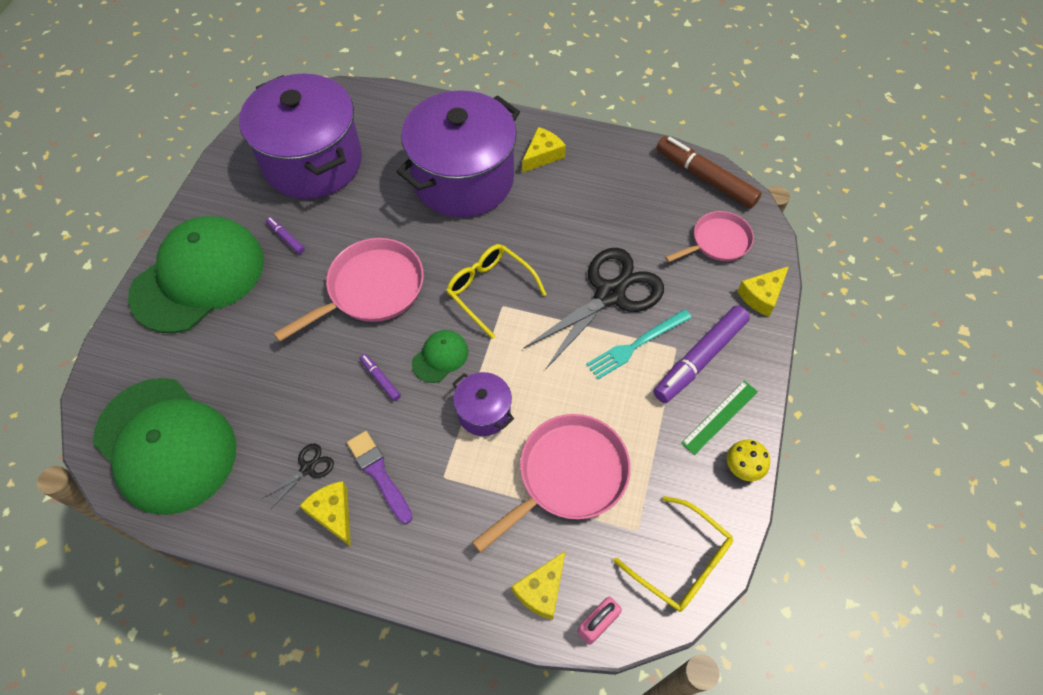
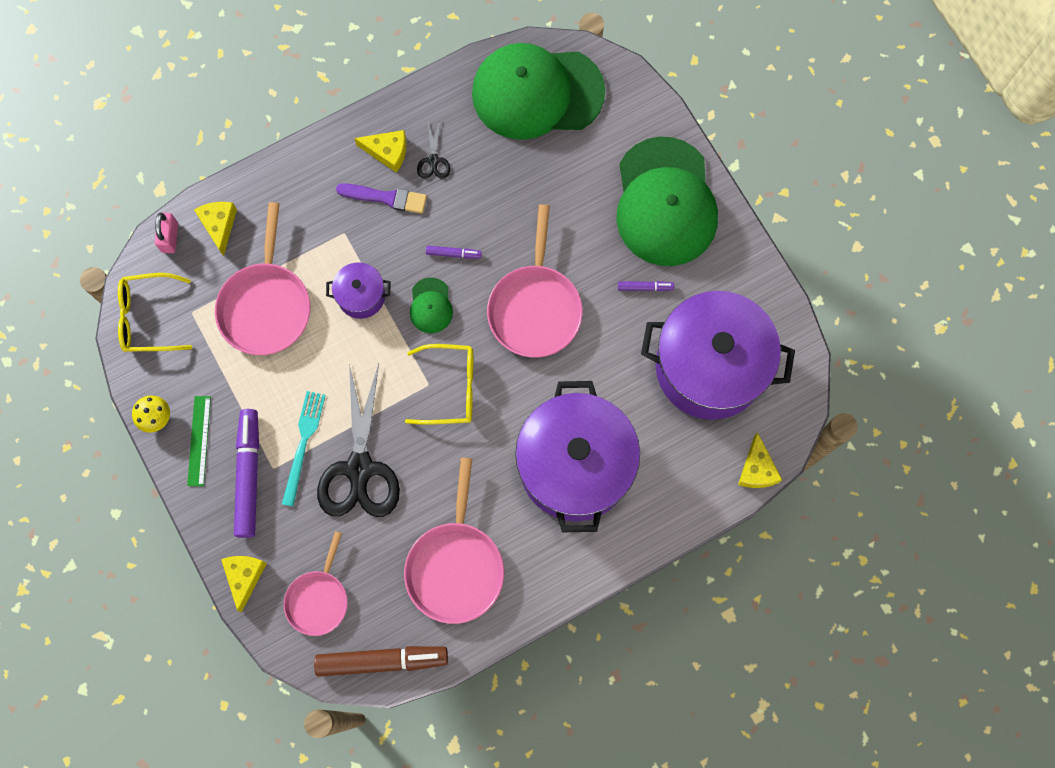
camera: 135 degrees right, 15 degrees up
yellow cheese [522,127,566,173] -> yellow cheese moved to [738,432,782,488]
none -> pink pan [404,458,504,624]

